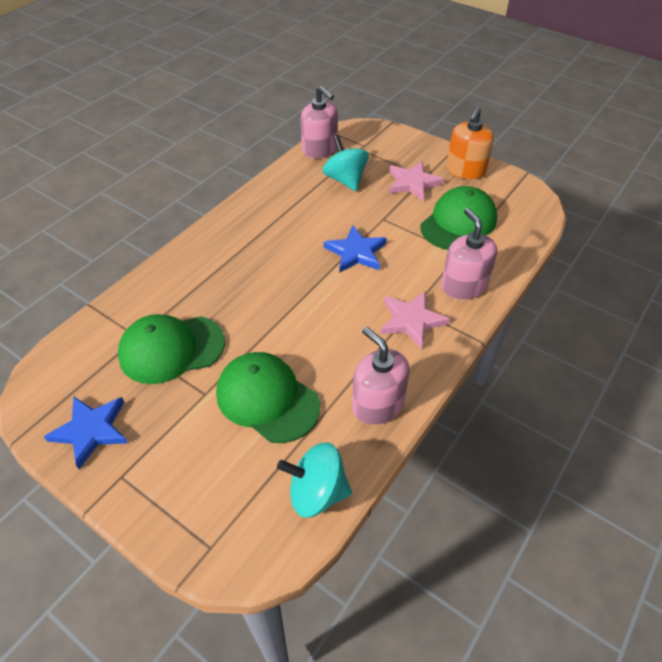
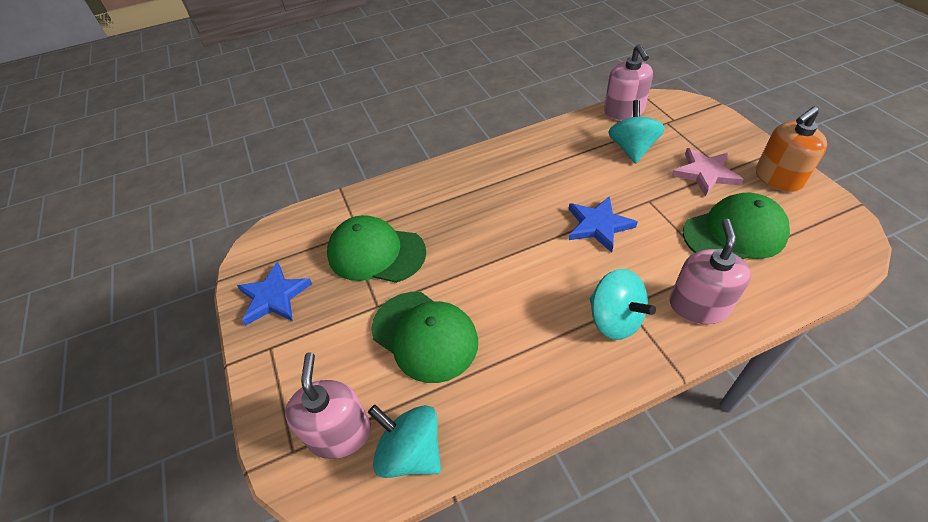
camera: 35 degrees right, 0 degrees up
green cap [216,352,320,443] -> green cap turned 150 degrees clockwise [371,292,478,383]
pink soap dispenser [352,327,410,425] -> pink soap dispenser moved to [285,352,371,459]
pink star [380,291,450,349] -> turquoise spinning top [589,269,656,340]

